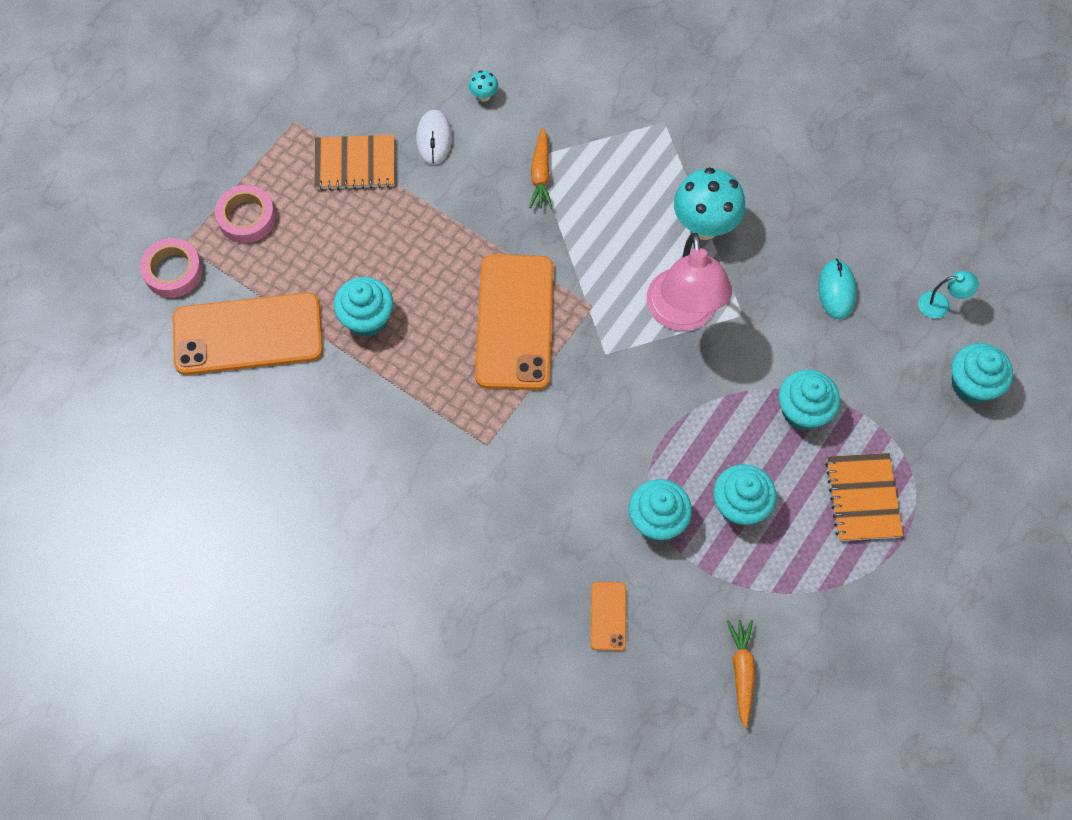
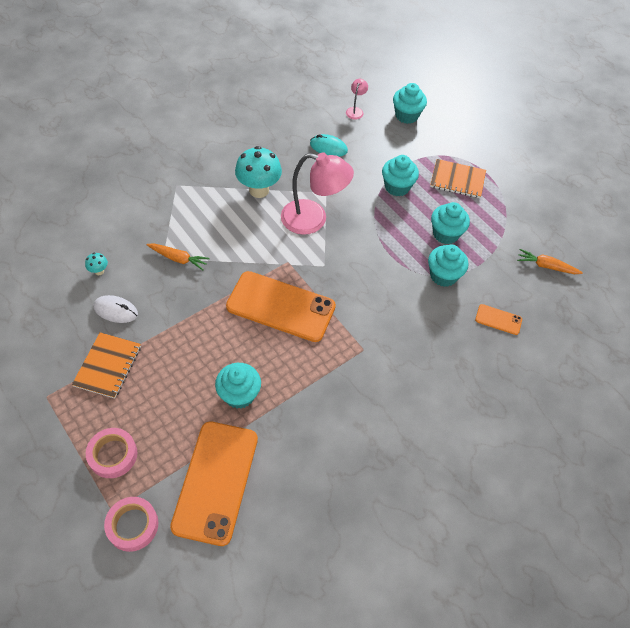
camera: 75 degrees left, 10 degrees down
turquoise lamp [918,271,979,319] -> pink lamp [346,79,368,120]

